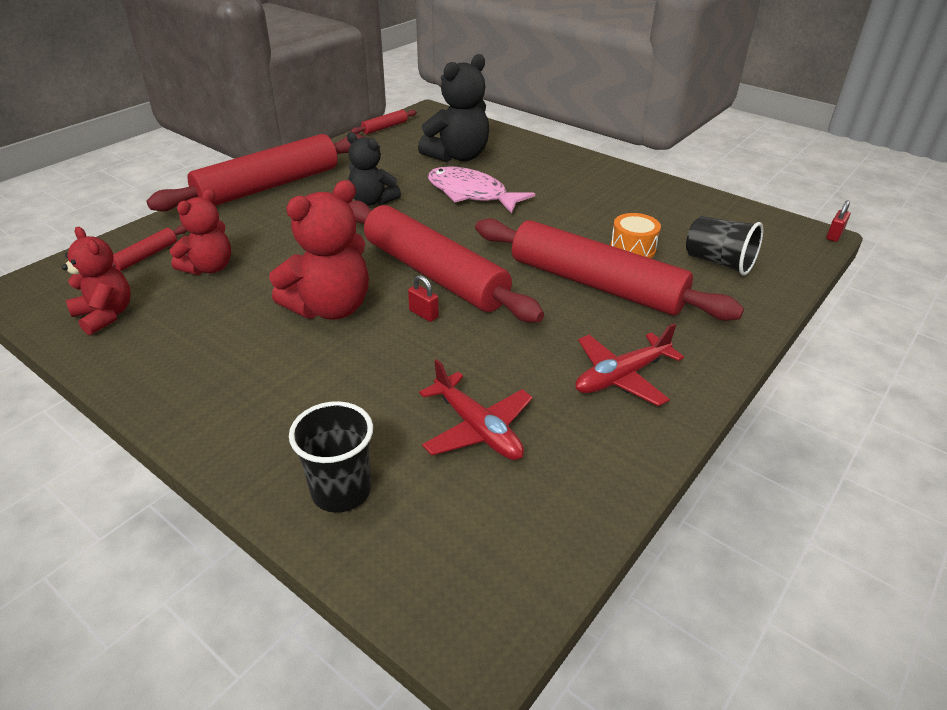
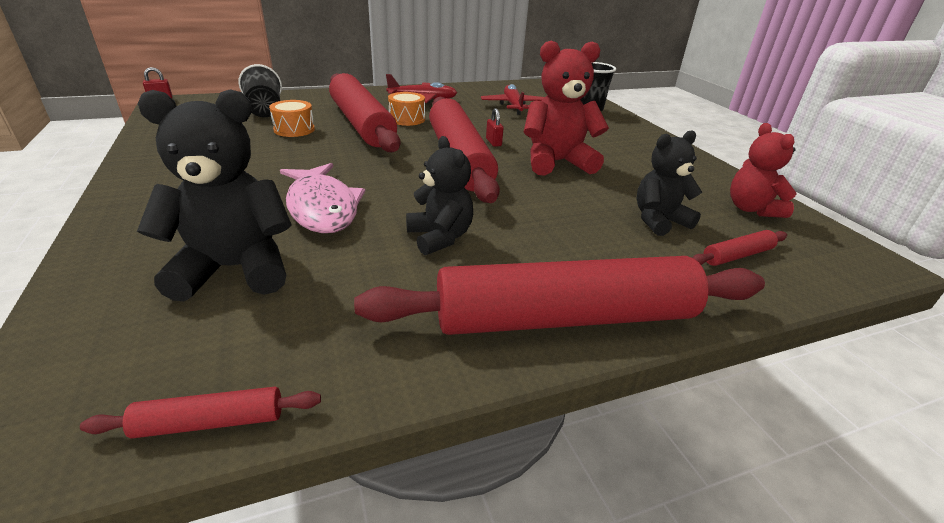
camera: 150 degrees left, 5 degrees down
red teddy bear [170,189,231,275] -> black teddy bear [637,130,702,236]
none -> orange drum [388,92,425,126]

